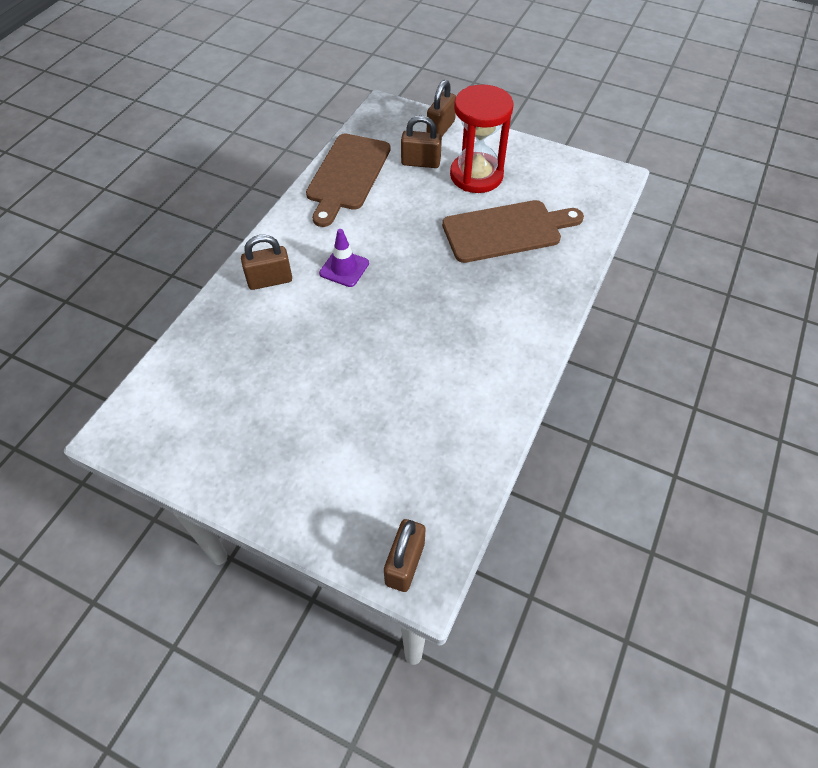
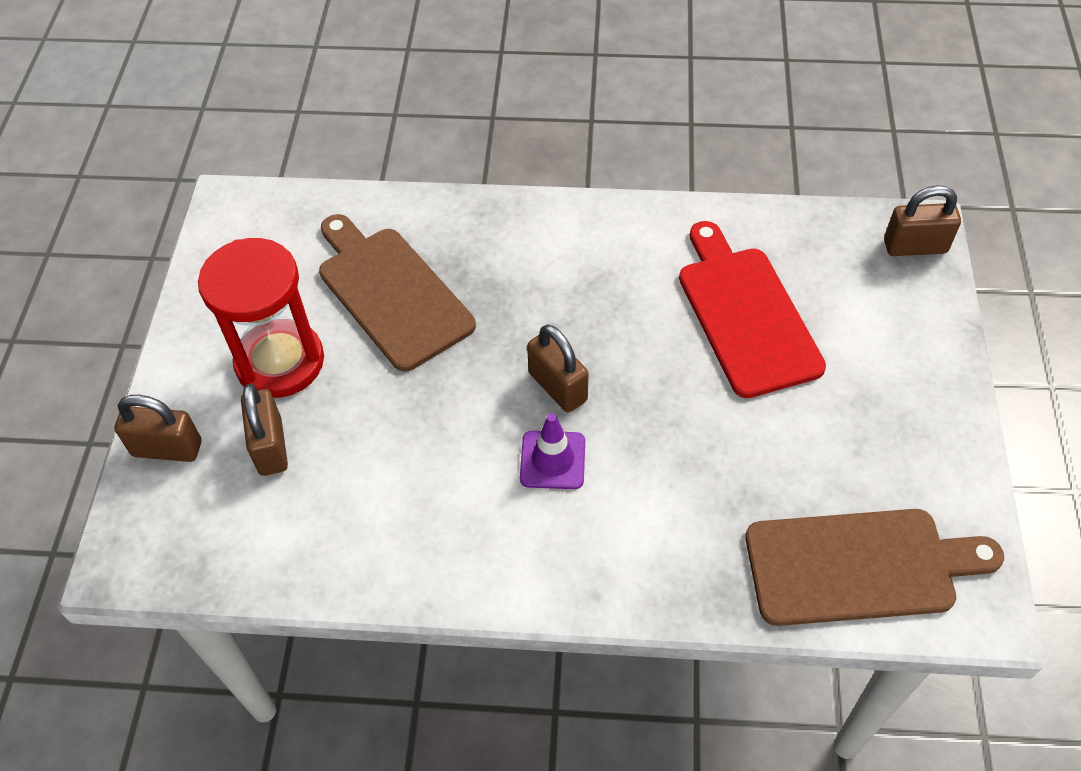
camera: 110 degrees left, 0 degrees up
brown padlock [241,235,292,290] -> brown padlock moved to [527,324,588,412]
brown cutting board [306,134,391,227] -> brown cutting board moved to [745,509,1004,626]
none -> red cutting board [679,221,826,398]

